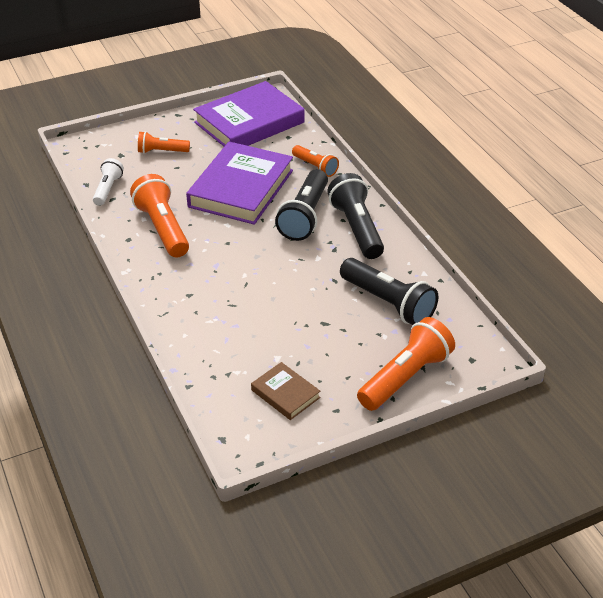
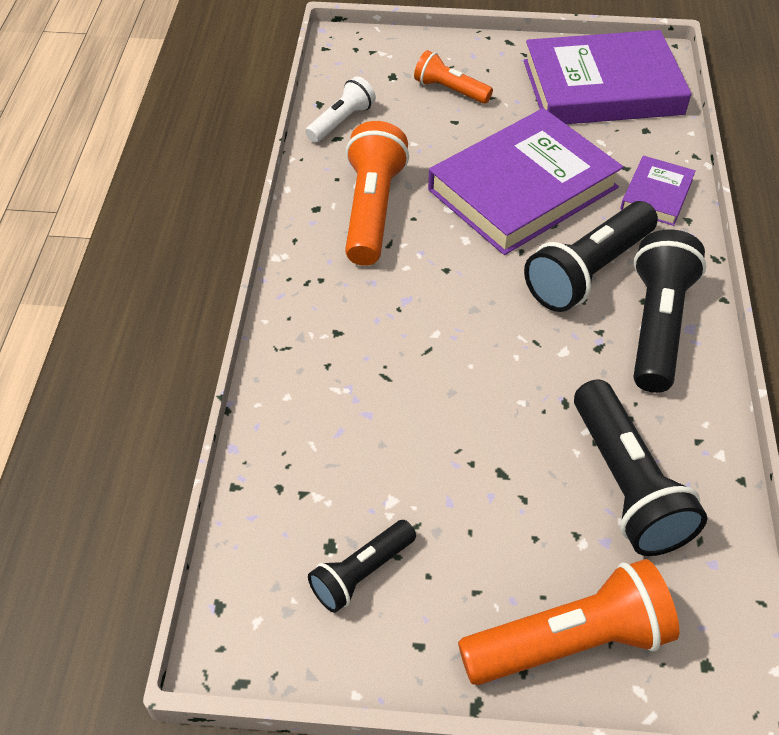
camera: 30 degrees right, 10 degrees up
brown book [251,362,320,420] -> black flashlight [308,520,416,613]
orange flashlight [292,145,339,177] -> purple book [620,156,696,226]

